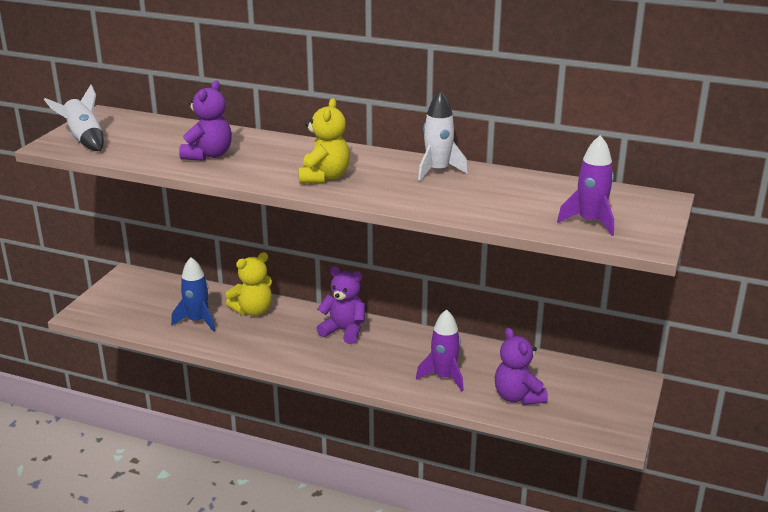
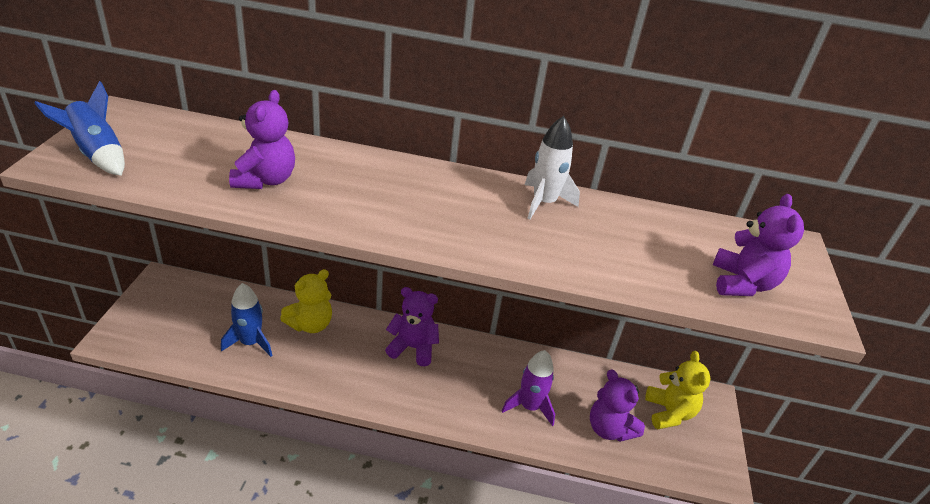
camera: 15 degrees left, 10 degrees up
white rocket [44,85,104,151] -> blue rocket [34,81,125,176]
yellow teddy bear [298,98,350,184] -> yellow teddy bear moved to [645,351,711,429]
purple rocket [557,135,614,236] -> purple teddy bear [713,194,804,296]

